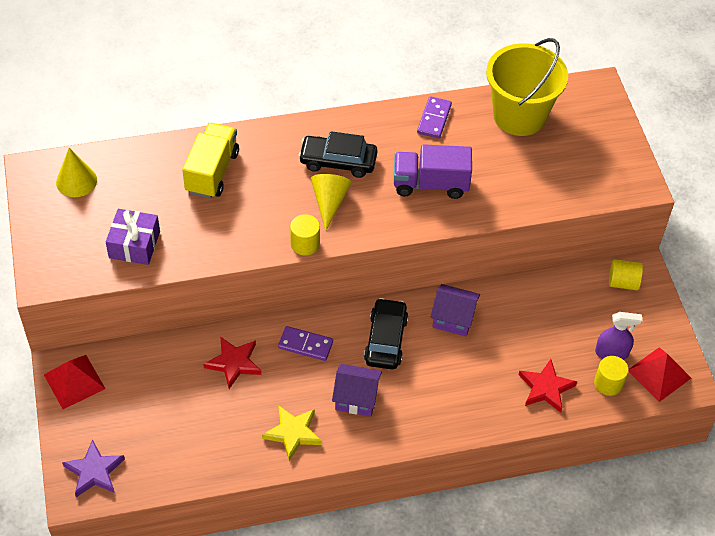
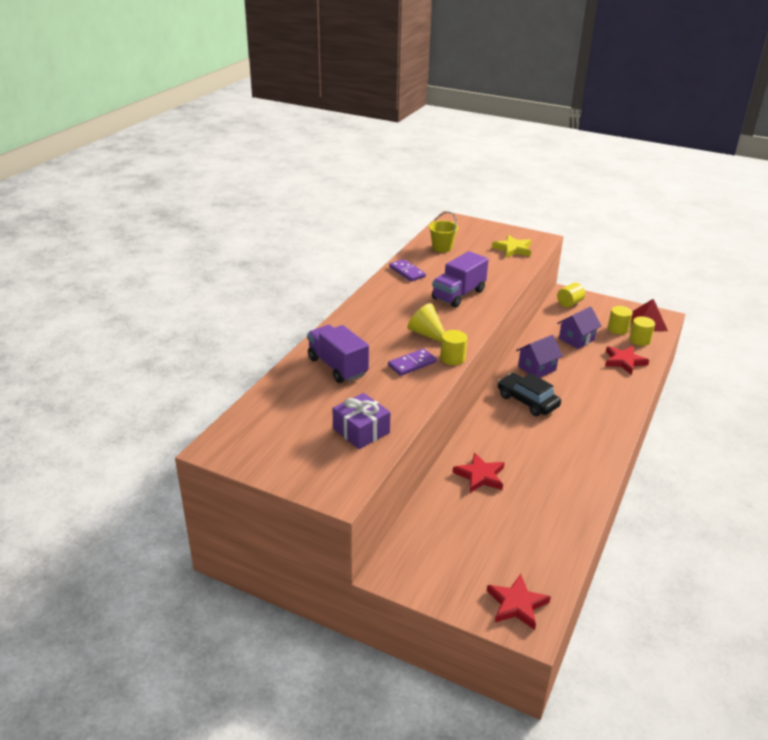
camera: 50 degrees left, 20 degrees down
red pyramid [44,355,106,409] -> none
yellow cone [56,148,97,197] -> none
purple star [62,439,125,497] -> red star [487,574,551,630]
yellow truck [182,123,239,199] -> purple truck [307,325,369,383]
yellow star [262,405,322,461] -> yellow star moved to [492,235,531,258]
purple domino [278,326,333,361] -> purple domino moved to [388,348,437,376]
black car [298,131,377,178] -> none
purple house [332,364,382,416] -> purple house moved to [557,306,601,349]
yellow bucket [486,38,568,136] -> yellow bucket [429,212,459,252], size x0.50
purple spray bottle [595,312,642,360] -> yellow cylinder [608,306,633,335]

